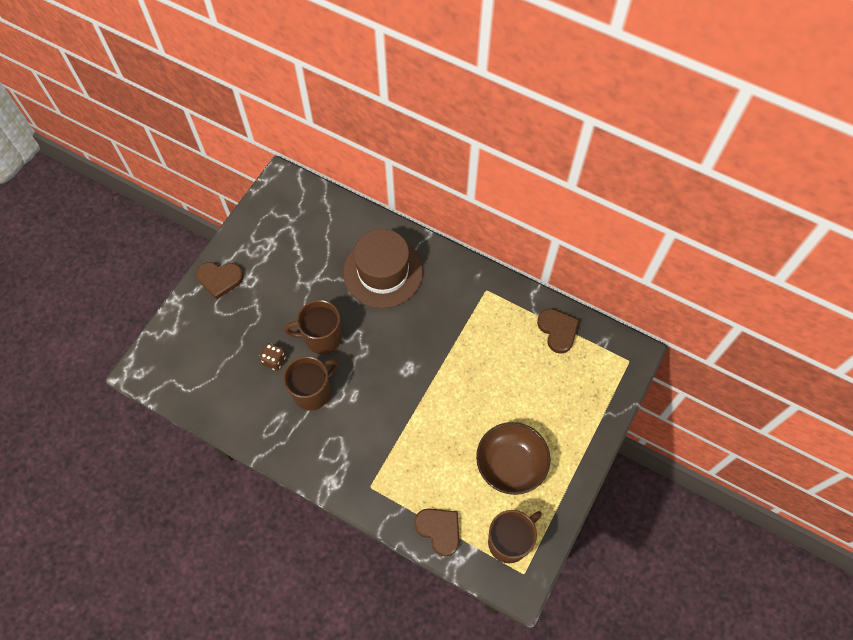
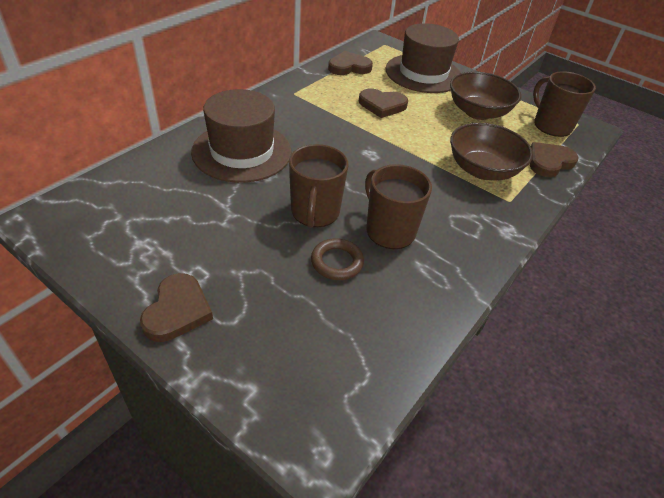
camera: 85 degrees left, 20 degrees down
brown dice [259,343,286,371] -> brown ring [311,238,364,280]
none -> brown heart [359,89,408,118]
none -> brown hat [386,23,461,93]
none -> brown bowl [450,123,533,181]

